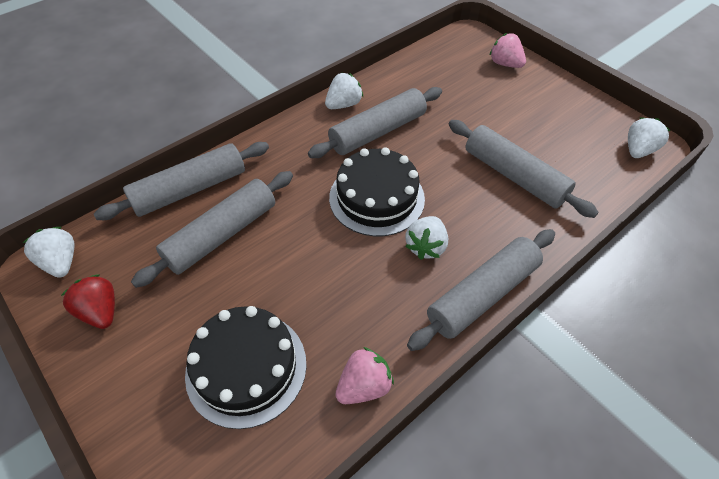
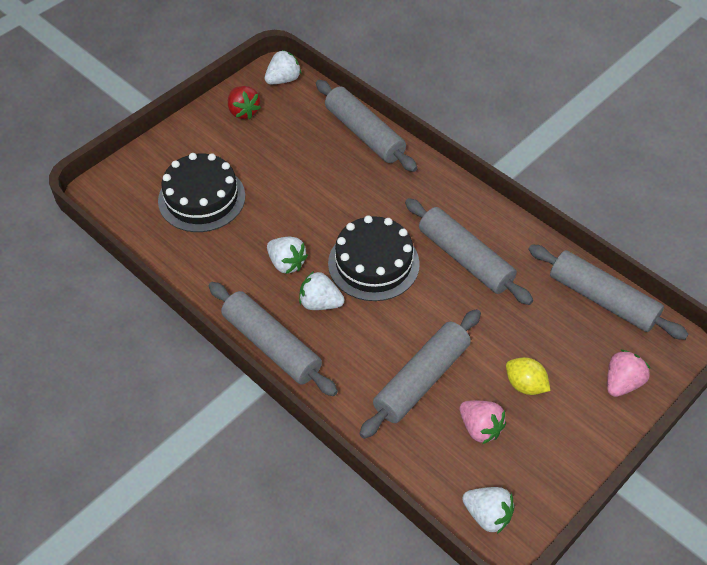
camera: 85 degrees right, 0 degrees up
red strawberry [61,274,115,329] -> red strawberry turned 105 degrees clockwise [228,86,261,119]
grey rolling pin [131,171,293,288] -> grey rolling pin moved to [528,244,688,340]
white strawberry [325,72,363,109] -> white strawberry moved to [267,237,308,274]
pink strawberry [336,347,394,404] -> pink strawberry moved to [460,400,506,444]
none -> yellow lemon [506,357,550,395]

